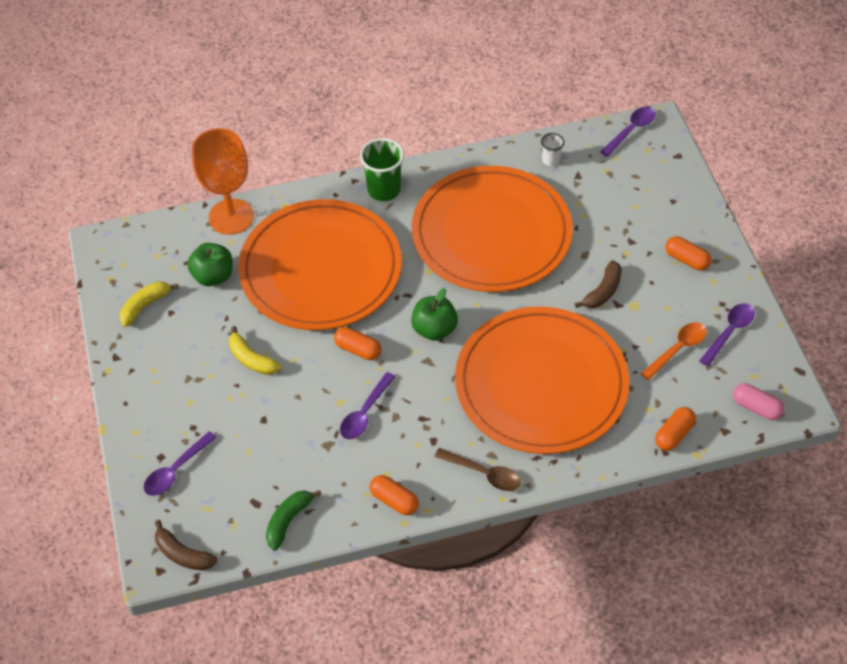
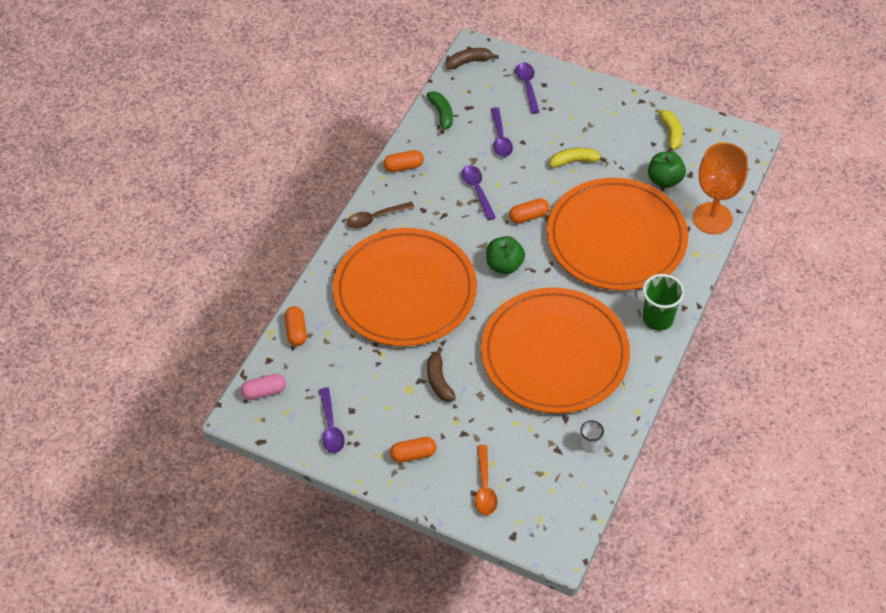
camera: 130 degrees right, 0 degrees up
purple spoon [601,107,655,157] -> purple spoon moved to [491,107,513,157]
orange spoon [641,322,707,380] -> orange spoon moved to [475,445,497,515]

